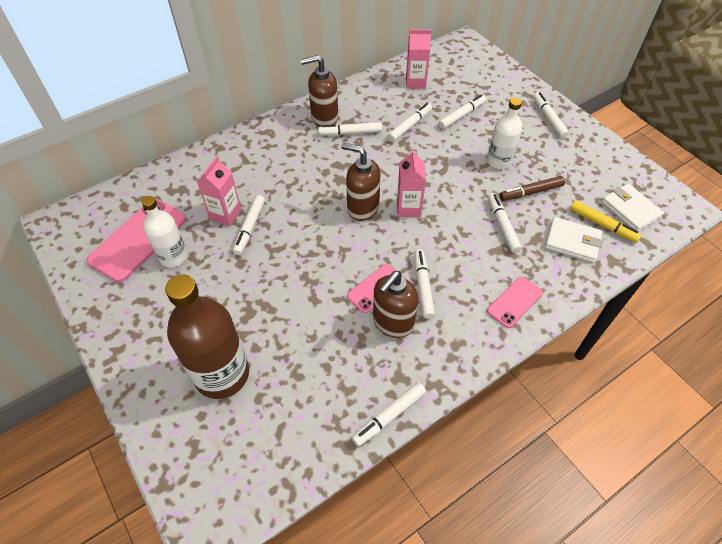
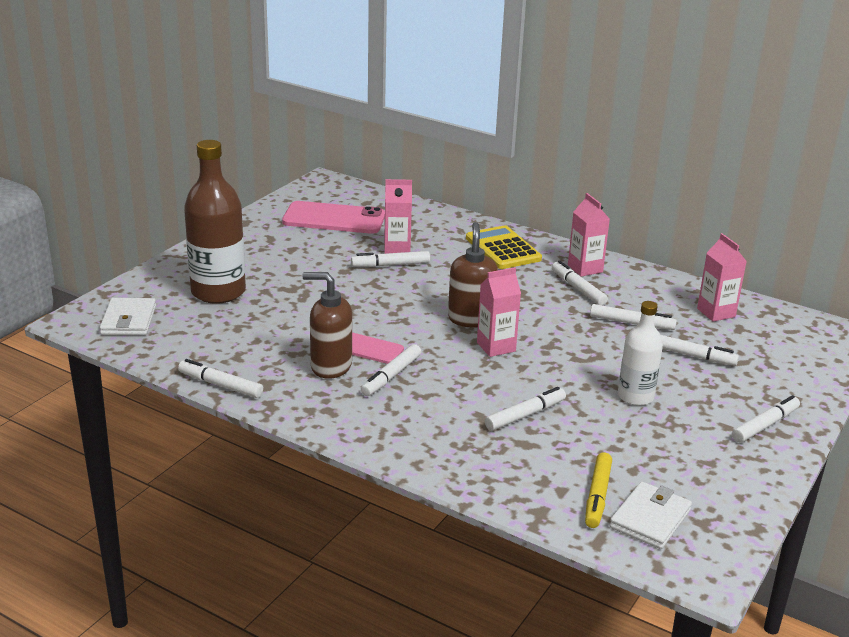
camera: 65 degrees right, 25 degrees down
white bottle [141,196,188,267] -> none
brown soap dispenser [300,55,338,127] -> pink carton [568,193,610,276]
white marker [414,249,435,319] -> white marker turned 150 degrees clockwise [361,344,421,396]
pink phone [487,276,543,328] -> none
brown marker [499,176,565,201] -> none
white wallet [545,217,603,263] -> white wallet moved to [99,298,156,335]
none -> yellow calculator [466,225,542,269]

